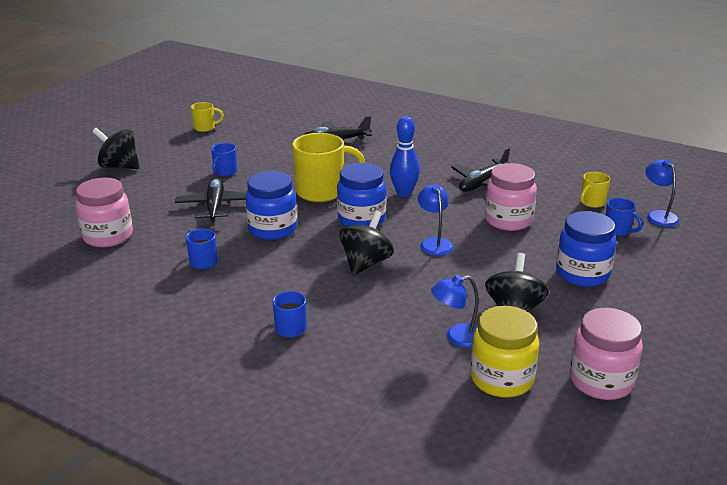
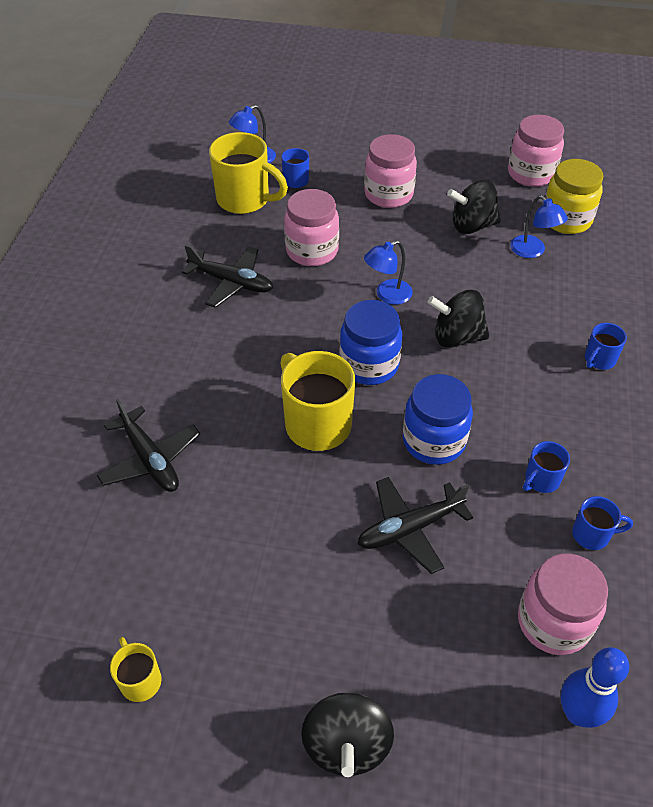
camera: 110 degrees left, 20 degrees up
blue mug [211,143,237,176] -> blue mug moved to [572,496,633,550]
blue bowling pin [390,116,420,197] -> blue bowling pin moved to [561,647,629,728]
blue jar [556,211,616,287] -> pink jar [364,134,417,208]
yellow mug [580,172,610,208] -> yellow mug [209,132,288,214], size x1.98

